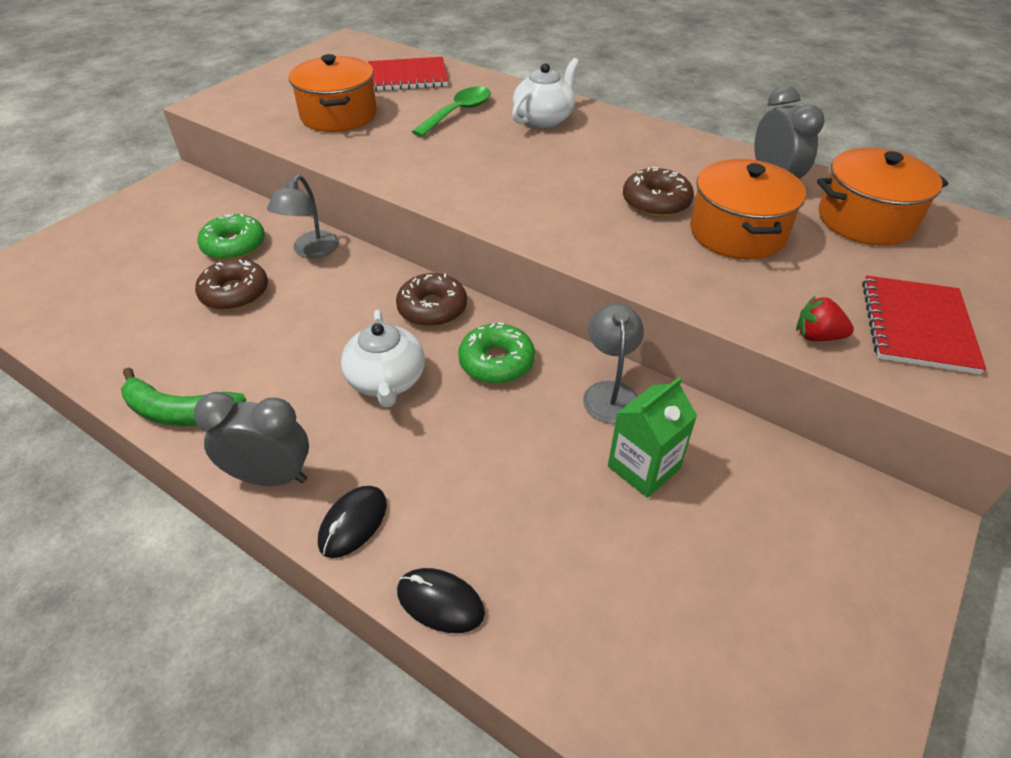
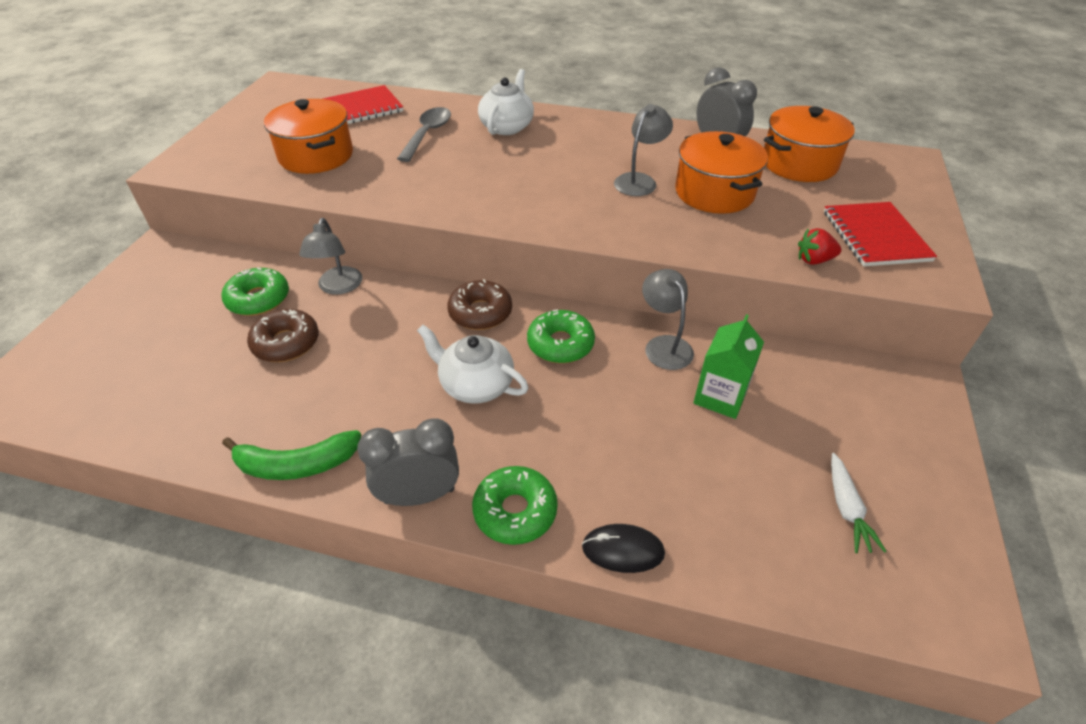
camera: 20 degrees left, 0 degrees up
black mouse [318,486,387,558] -> green donut [472,466,558,545]
white teapot [341,310,425,408] -> white teapot turned 150 degrees clockwise [417,325,528,404]
green spoon [412,87,491,137] -> grey spoon [397,107,451,162]
brown donut [623,167,694,217] -> grey lamp [614,104,673,196]
none -> white carrot [831,453,887,553]

